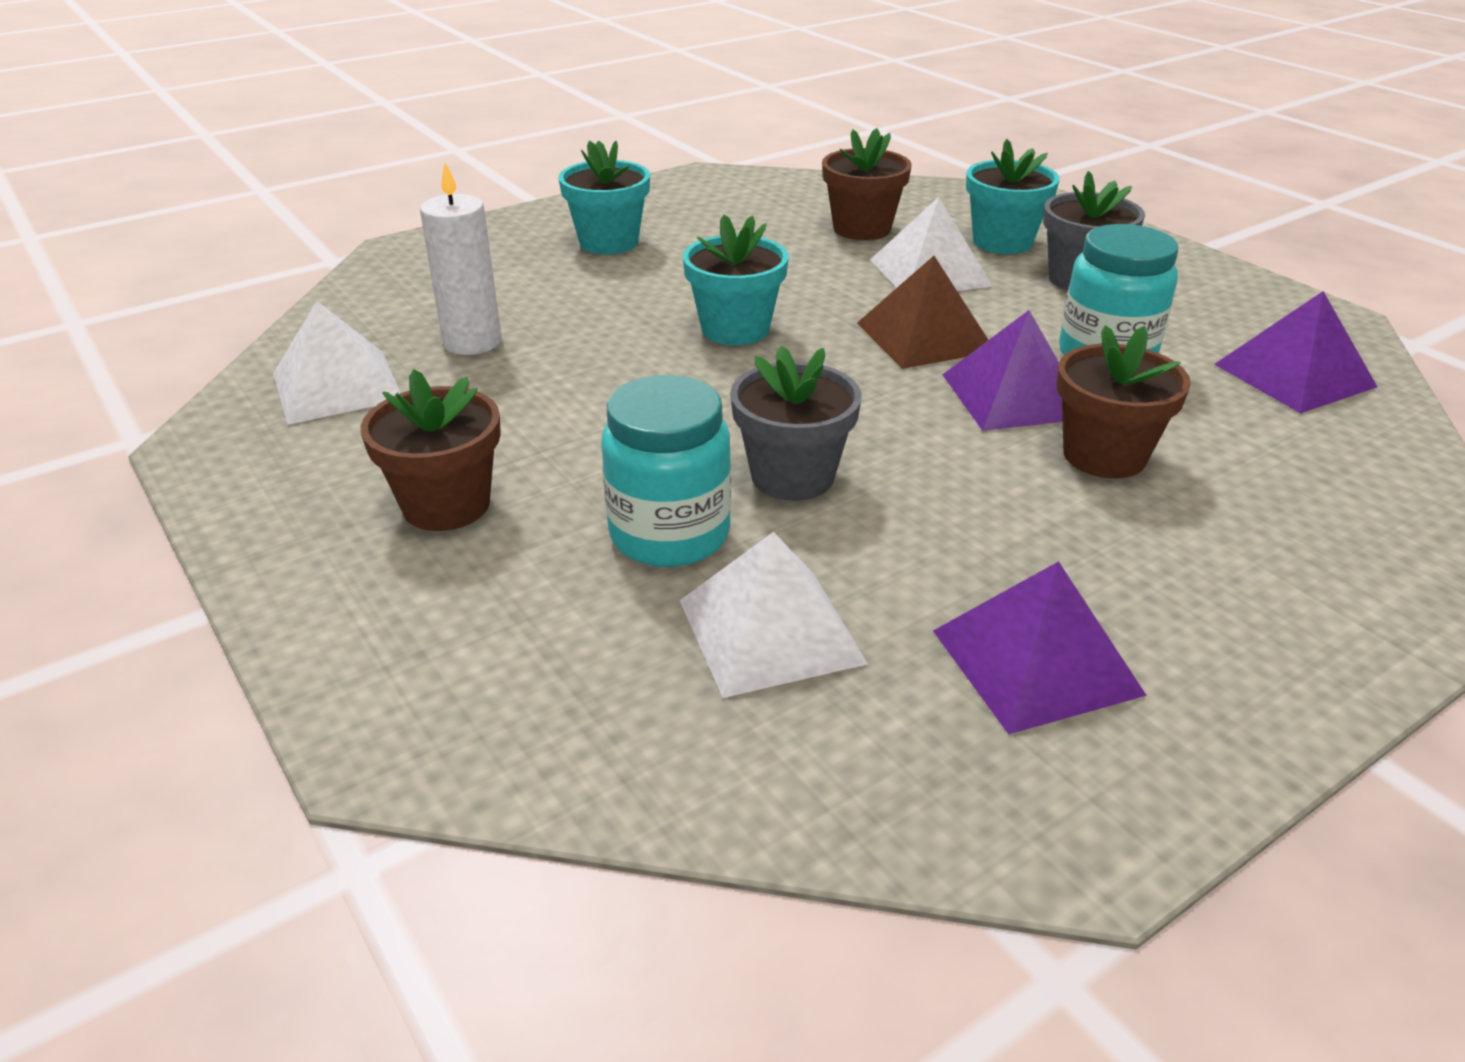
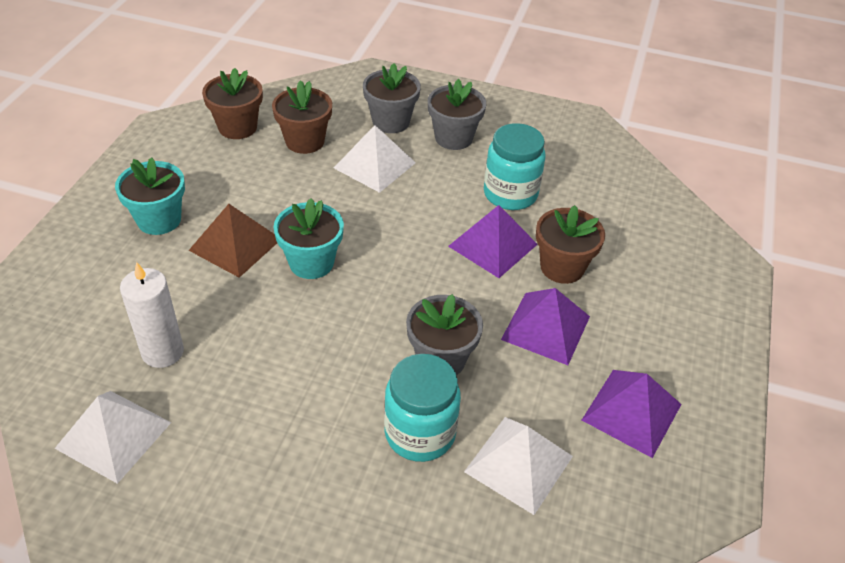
camera: 40 degrees left, 10 degrees up
brown flower pot [361,369,501,531] -> brown flower pot moved to [202,68,263,139]
brown pyramid [857,256,988,369] -> brown pyramid moved to [189,204,277,278]
turquoise flower pot [966,139,1060,254] -> grey flower pot [363,63,421,133]
purple pyramid [1214,291,1377,413] -> purple pyramid moved to [501,288,590,365]

